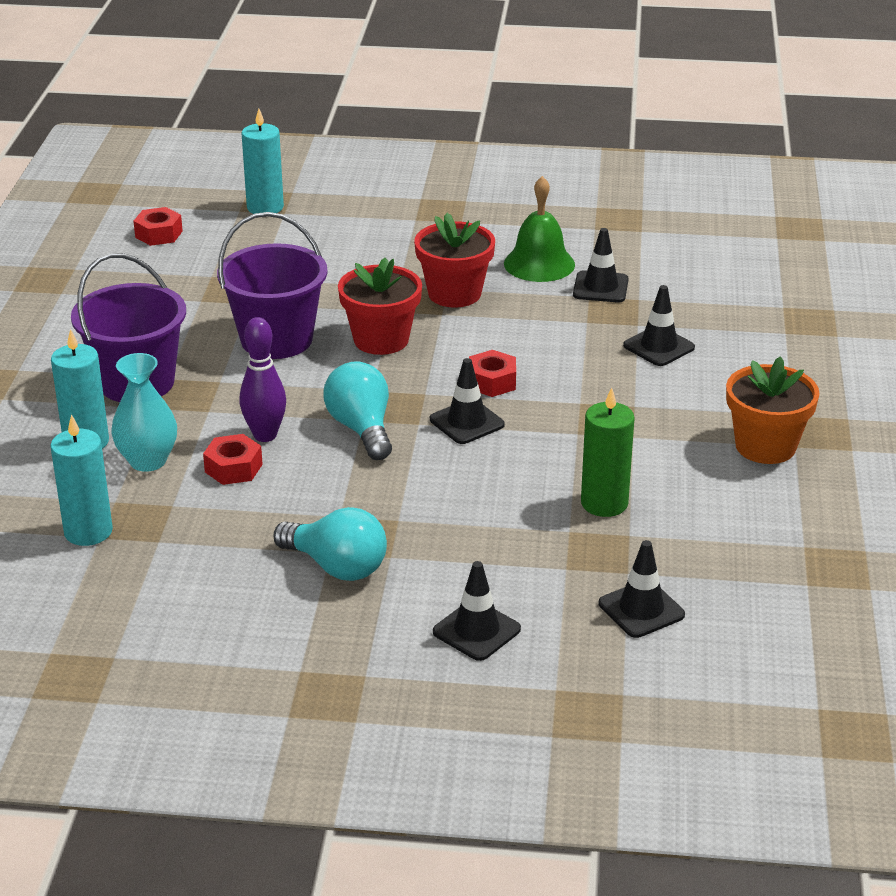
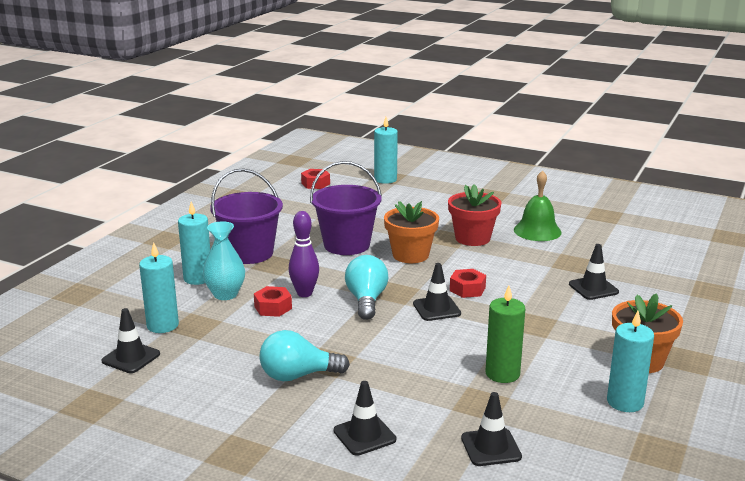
camera: 20 degrees right, 10 degrees down
turquoise light bulb [273,507,387,581] -> turquoise light bulb turned 120 degrees clockwise [259,330,350,381]
red flower pot [338,258,422,355] -> orange flower pot [384,201,439,263]
black traffic cone [573,228,629,302] -> black traffic cone moved to [101,308,160,373]
none -> turquoise candle [607,311,654,412]

